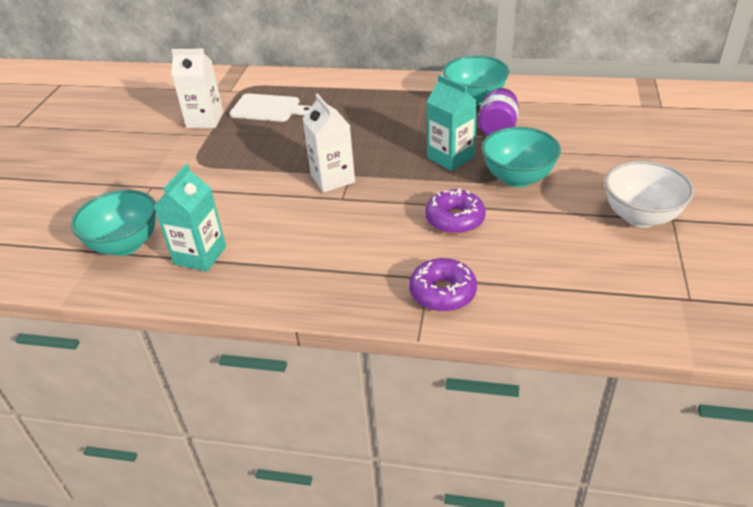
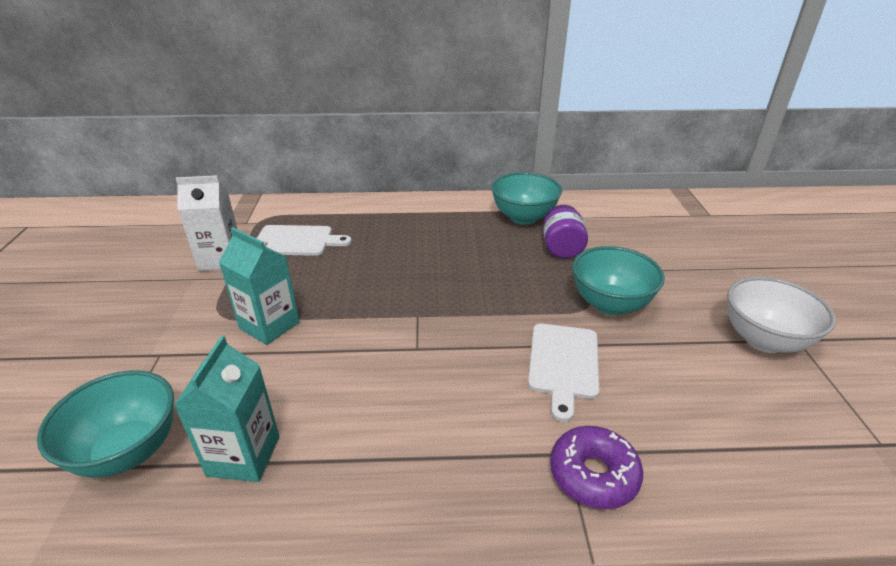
camera: 15 degrees left, 5 degrees down
white carton [302,93,355,193] -> none
purple donut [425,188,486,234] -> white cutting board [528,324,599,422]
turquoise carton [426,75,477,171] -> turquoise carton moved to [219,227,300,345]

